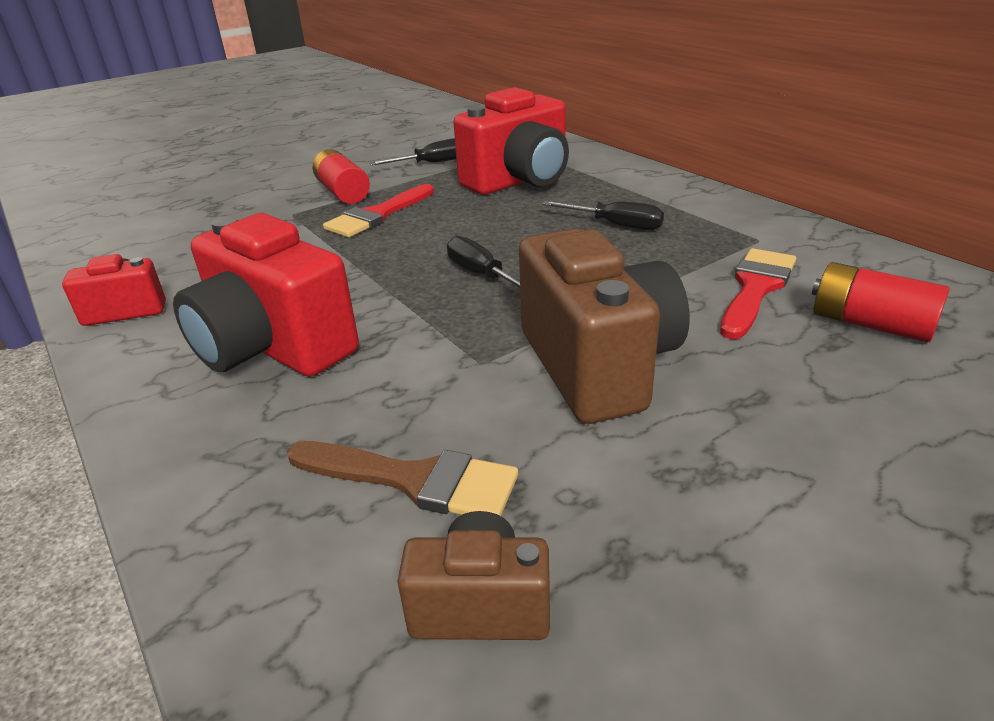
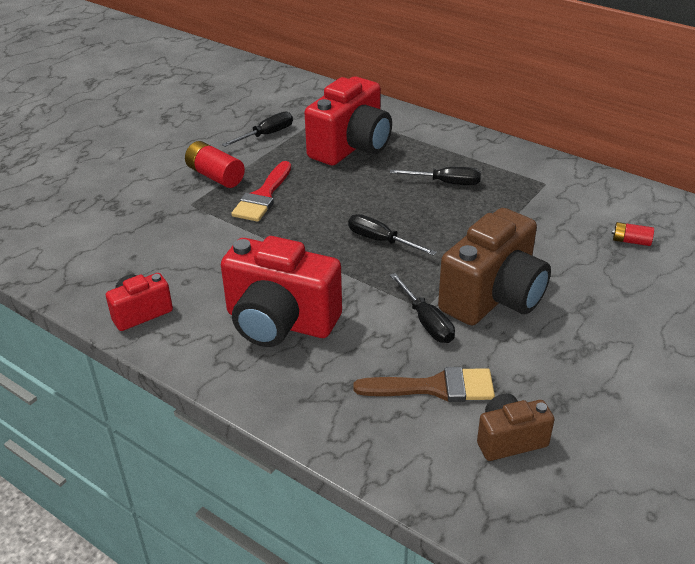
camera: 20 degrees left, 5 degrees up
brown camera [519,229,690,424] -> brown camera turned 75 degrees clockwise [438,208,551,326]
red brush [720,248,796,339] -> none
red battery [812,262,950,342] -> red battery [612,222,654,246], size x0.57
none -> black screwdriver [390,273,455,343]

